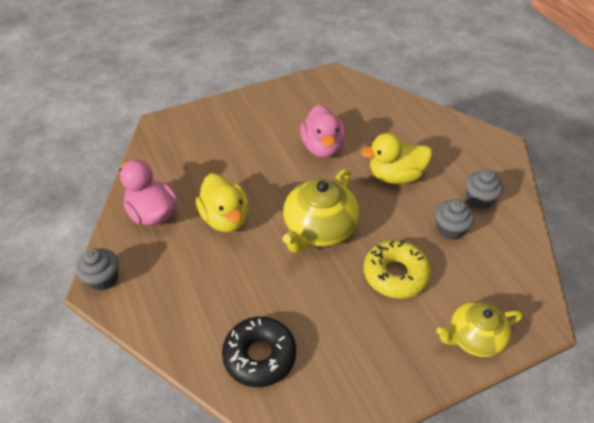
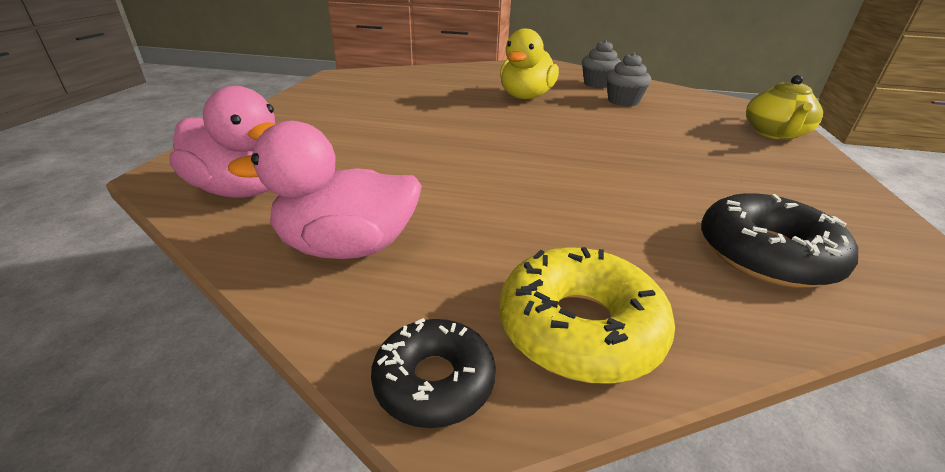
camera: 55 degrees left, 15 degrees down
grey cupcake [76,248,119,291] -> black donut [371,318,496,428]
yellow duck [196,173,249,232] -> none
yellow teapot [283,168,360,253] -> none
pink duck [300,105,345,158] -> pink duck moved to [169,86,276,198]
yellow donut [364,240,431,299] -> yellow donut moved to [499,247,675,384]

